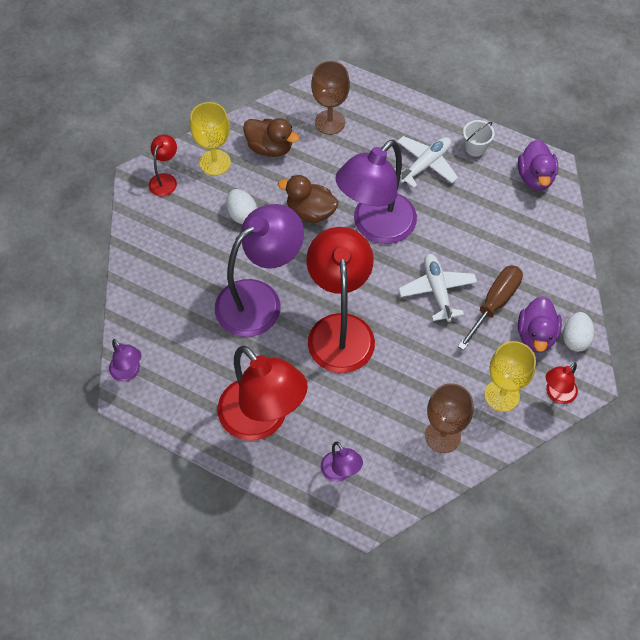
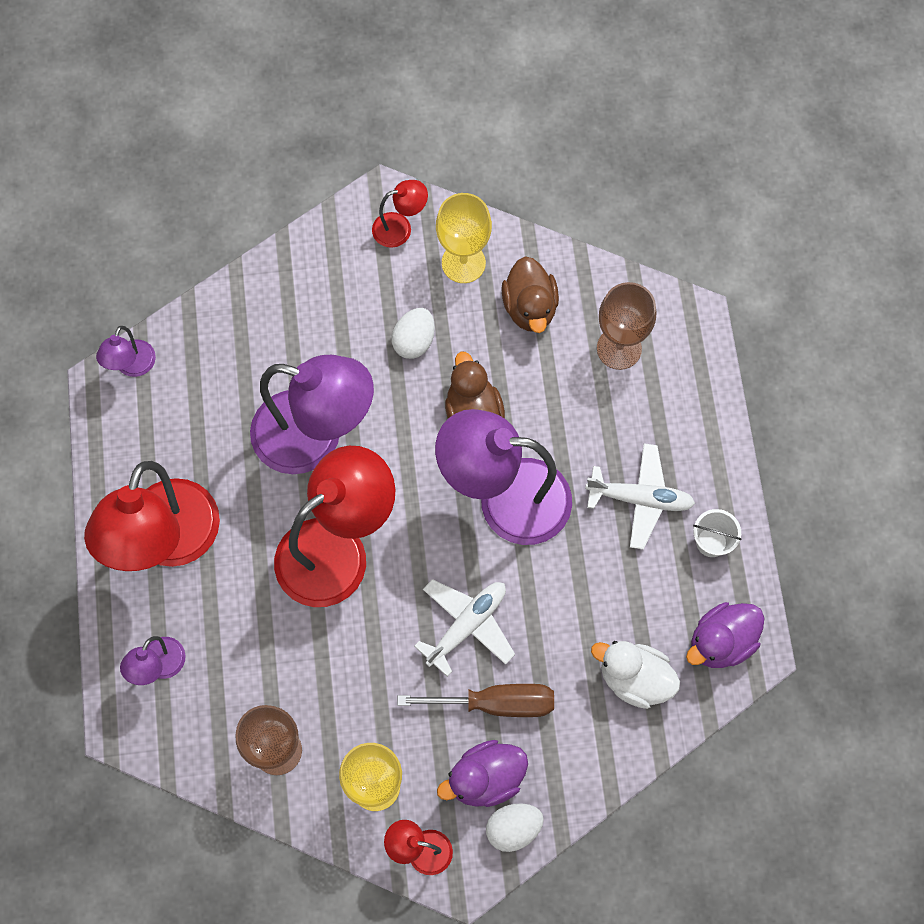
camera: 55 degrees right, 10 degrees up
none -> white duck [591,641,680,709]

